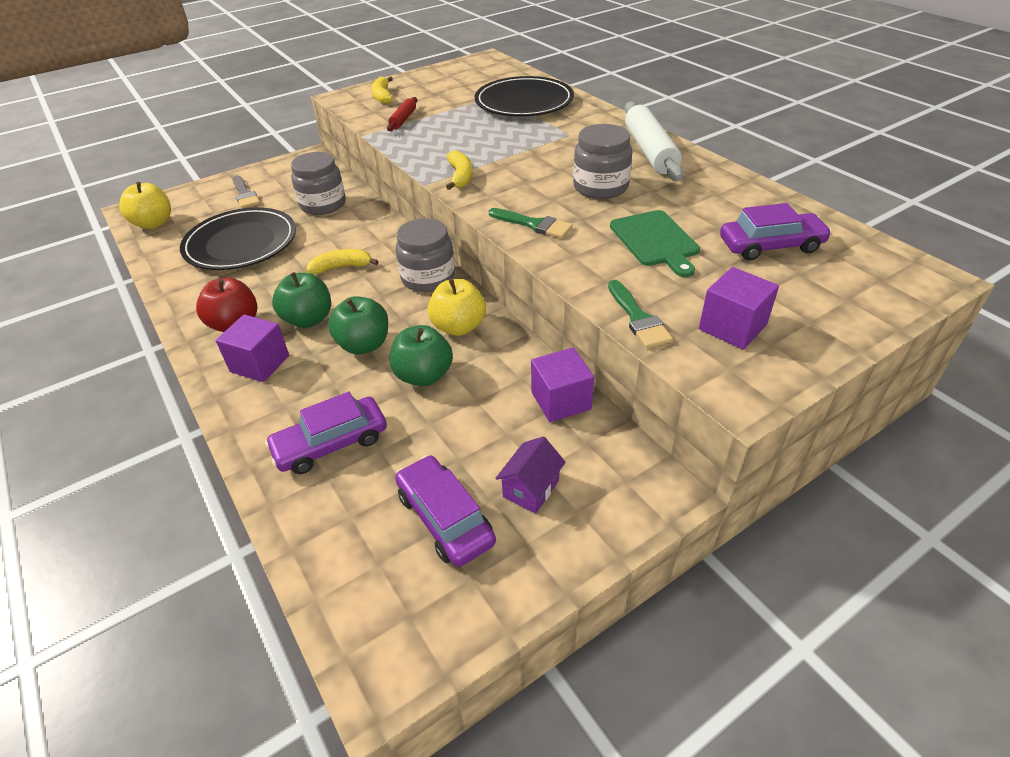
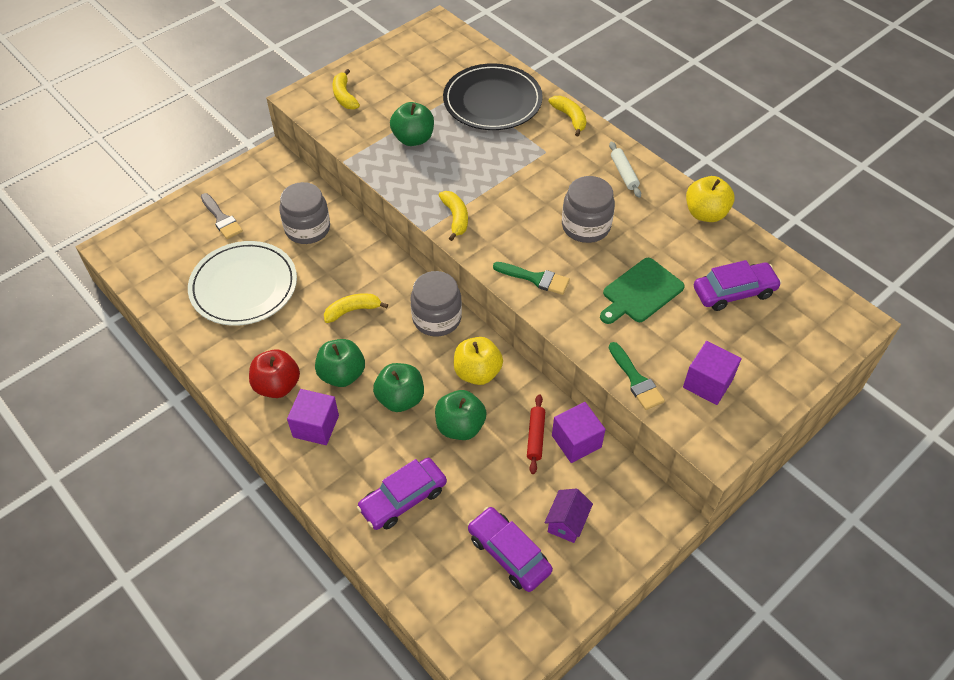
camera: 10 degrees left, 10 degrees up
yellow apple [119,182,171,229] -> yellow apple moved to [686,176,735,222]
black plate [180,207,296,270] -> white plate [188,241,297,326]
red rolling pin [387,97,417,131] -> red rolling pin moved to [527,394,545,474]
green cutting board [610,210,700,277] -> green cutting board turned 75 degrees clockwise [600,258,685,324]
white rolling pin [625,101,684,181] -> white rolling pin [609,141,641,198], size x0.51
none -> green apple [390,102,434,146]
none -> yellow banana [549,96,586,136]

